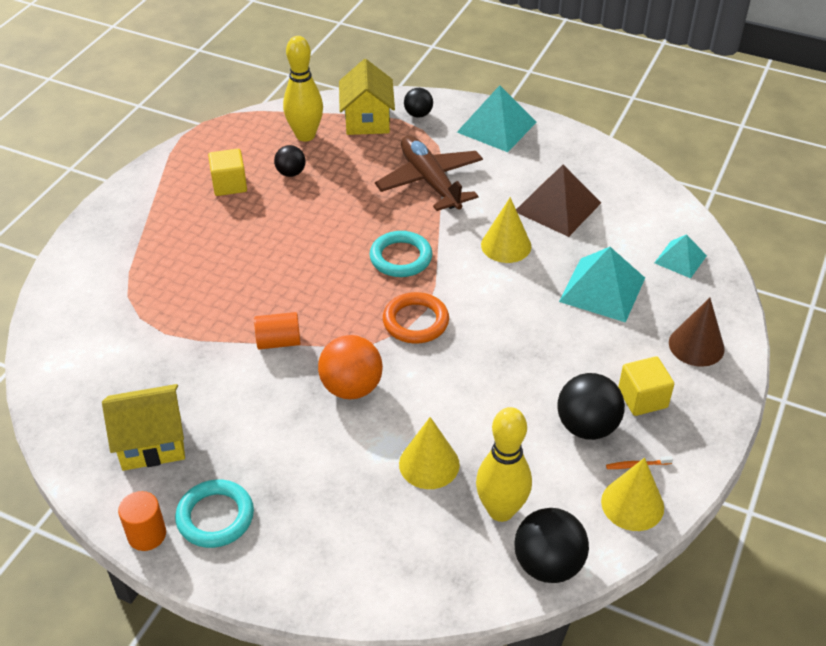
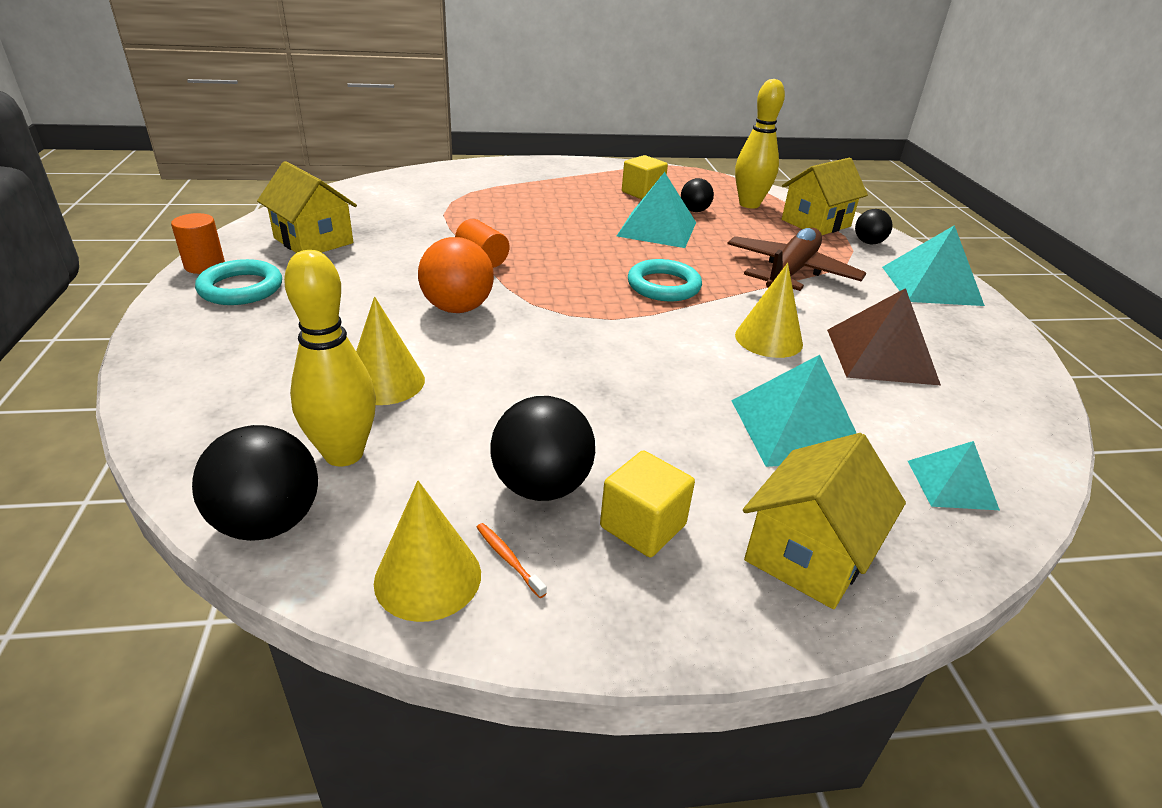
camera: 55 degrees right, 10 degrees down
orange ring [383,292,449,344] -> none
brown cone [669,298,725,367] -> yellow house [743,433,906,609]
none -> turquoise pyramid [617,172,696,248]

